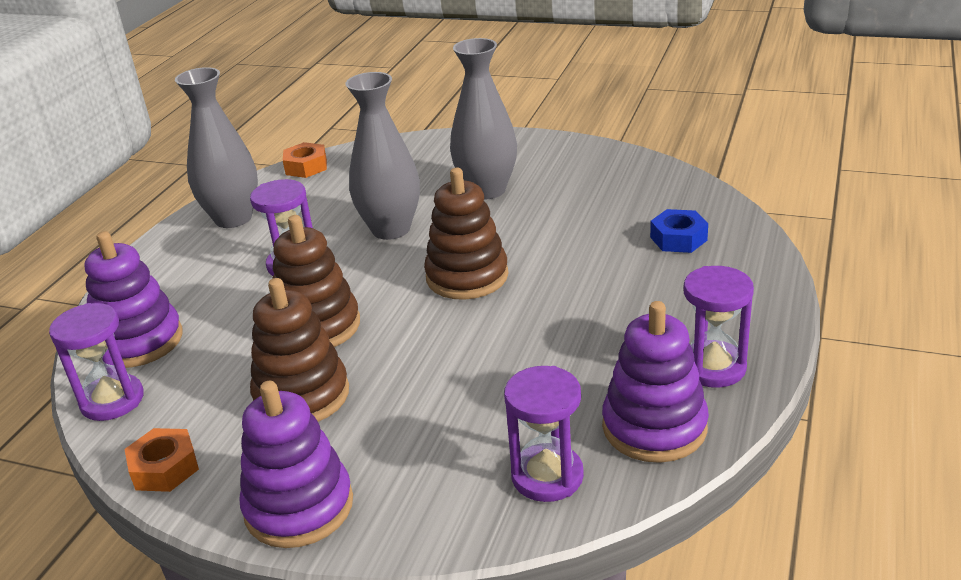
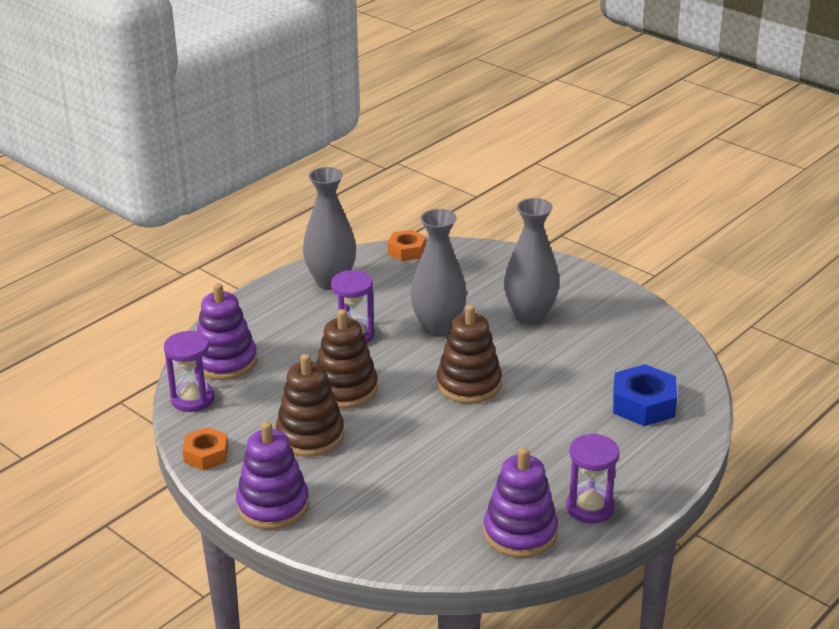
camera: 20 degrees right, 0 degrees up
purple hourglass [504,366,584,502] -> none
blue nut [650,209,708,253] -> blue nut [613,364,677,426], size x1.52

